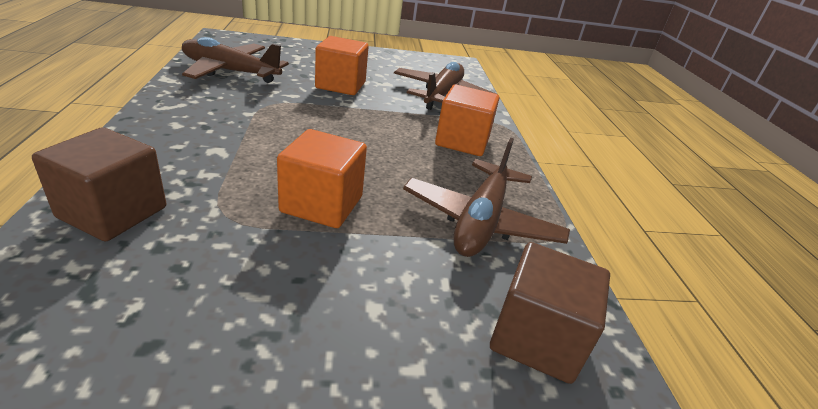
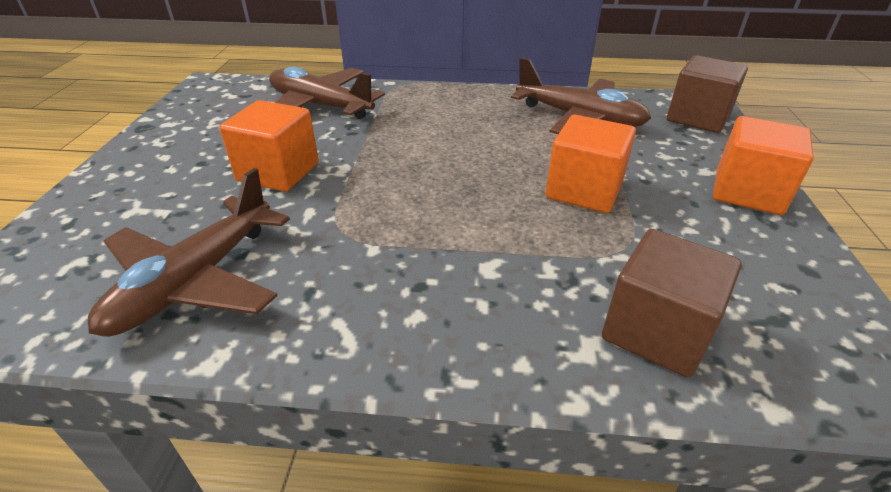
camera: 75 degrees left, 5 degrees up
orange cube [435,85,499,156] -> orange cube moved to [713,116,814,215]

